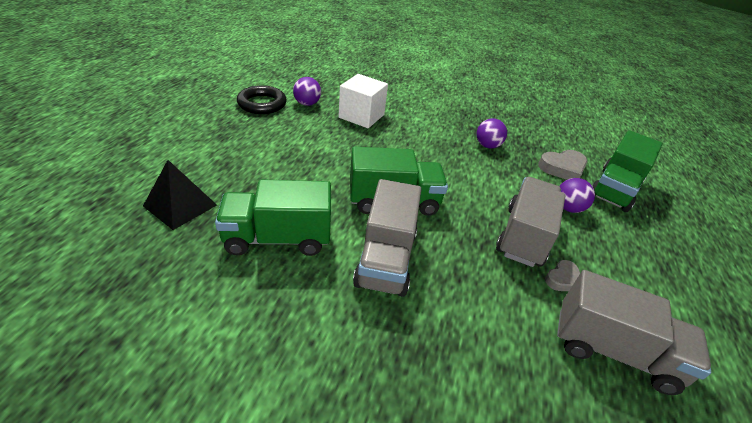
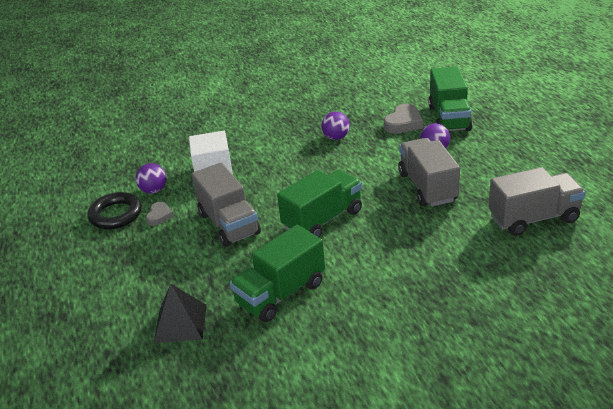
camera: 30 degrees left, 5 degrees down
grey truck [353,179,421,297] -> grey truck moved to [191,163,261,247]
grey heart [545,260,580,291] -> grey heart moved to [146,202,174,226]

